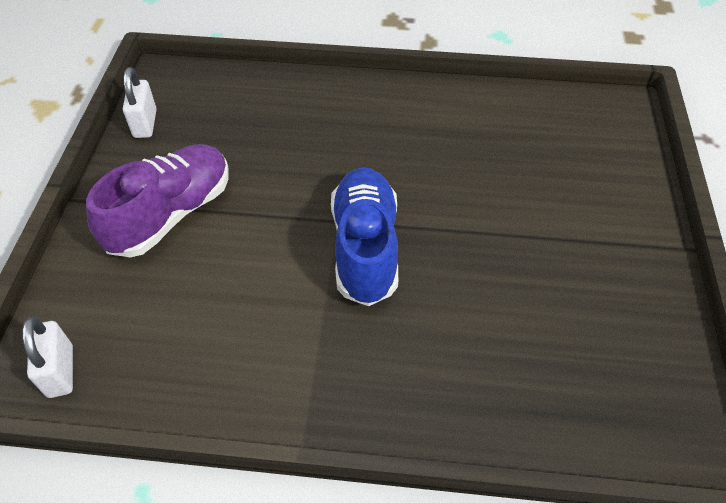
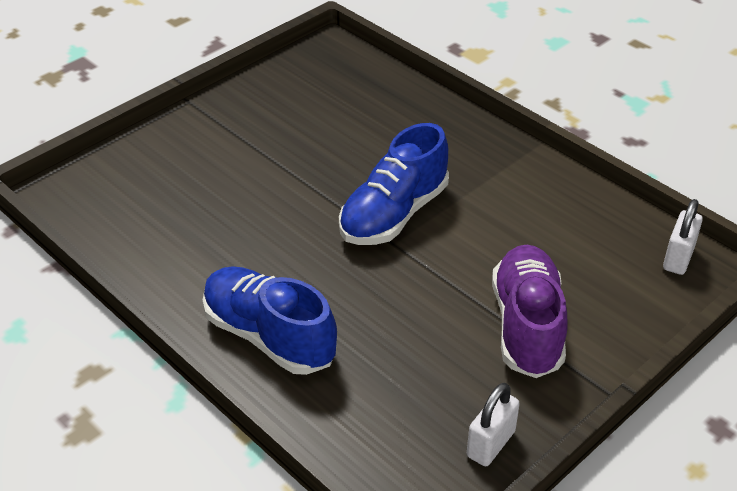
camera: 140 degrees left, 10 degrees down
purple shoe [86,144,229,257] -> purple shoe turned 105 degrees clockwise [492,245,567,378]
none -> blue shoe [203,266,337,375]

